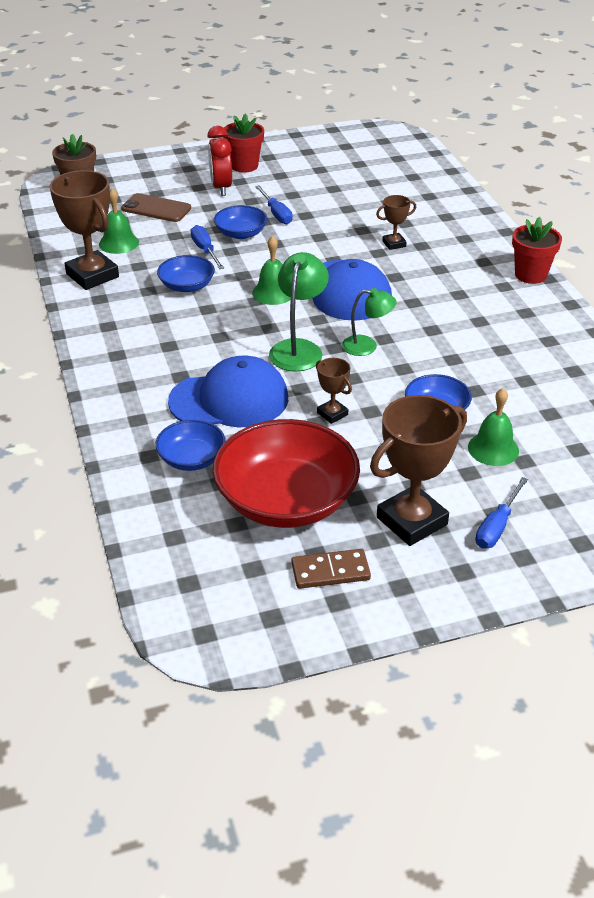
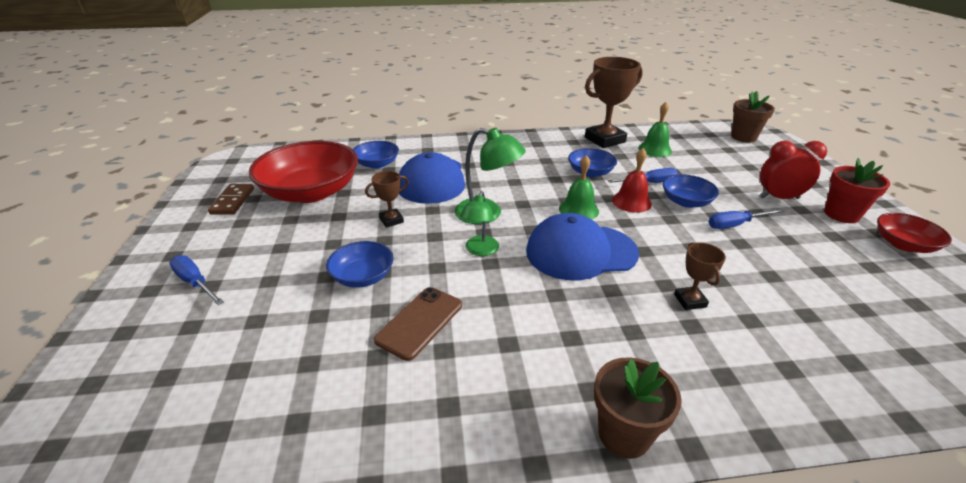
camera: 100 degrees right, 5 degrees down
brown phone [121,193,191,222] -> brown phone moved to [374,287,462,361]
brown trophy [370,395,467,546] -> none
green bell [468,388,519,466] -> none
red flower pot [512,217,562,284] -> brown flower pot [594,357,682,459]
none -> red bell [612,148,652,213]
none -> red bowl [877,213,952,253]

